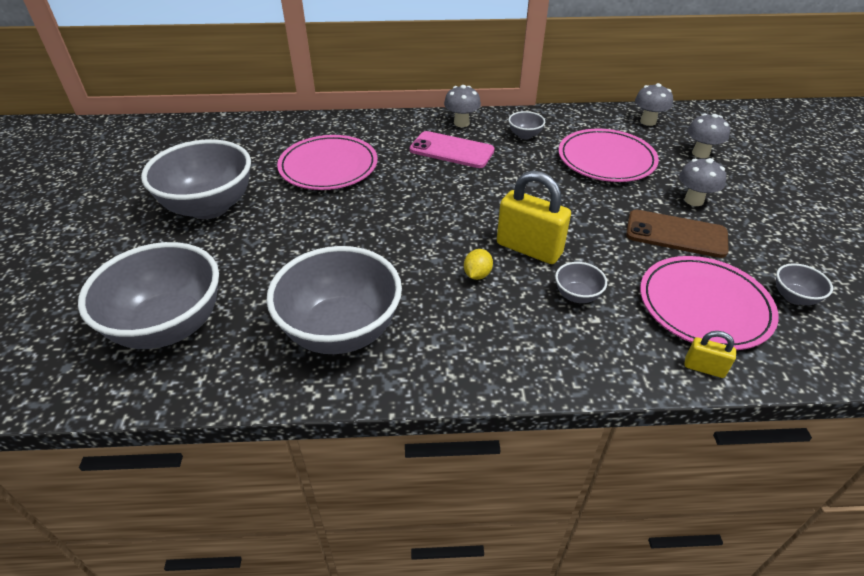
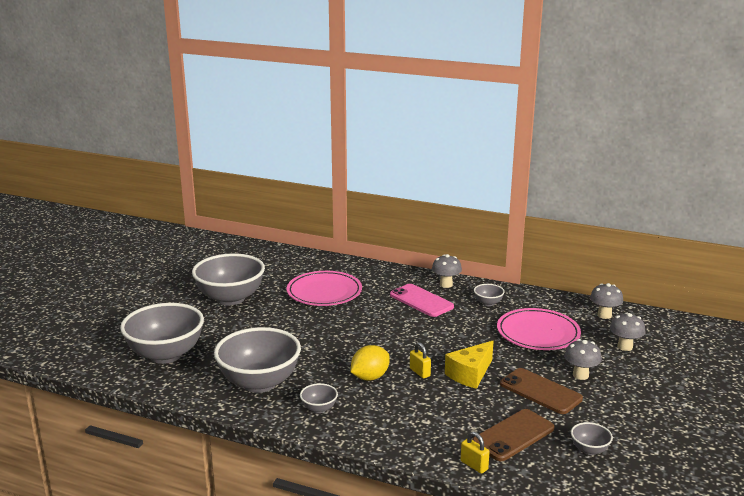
camera: 25 degrees right, 20 degrees down
yellow lemon [464,249,493,280] -> yellow lemon [351,345,390,380], size x1.63
yellow padlock [497,170,571,264] -> yellow padlock [410,342,431,378], size x0.49
grey bowl [555,262,607,303] -> grey bowl moved to [300,383,338,413]
pink plate [640,256,779,350] -> brown phone [472,409,554,461]
none -> yellow cheese [445,341,494,389]

